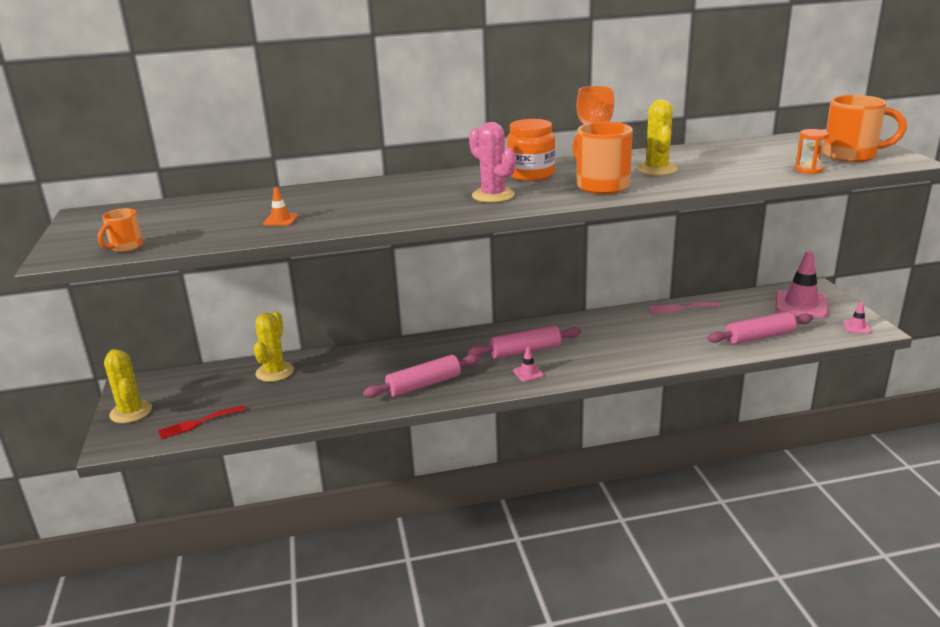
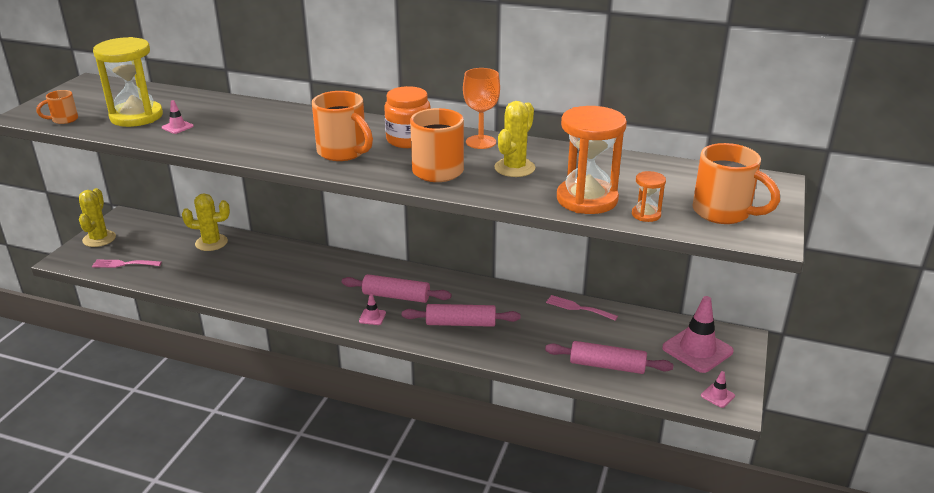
camera: 30 degrees right, 5 degrees up
red fork [158,405,246,439] -> pink fork [92,260,162,268]
yellow cactus [254,311,294,382] -> yellow cactus turned 45 degrees clockwise [182,193,230,251]
orange traffic cone [263,187,298,226] -> pink traffic cone [162,100,194,134]
pink rolling pin [363,354,480,398] -> pink rolling pin moved to [402,304,521,327]
pink cactus [469,122,516,203] -> orange mug [312,91,373,161]
none -> yellow hourglass [93,37,163,127]
none -> orange hourglass [557,106,627,214]

